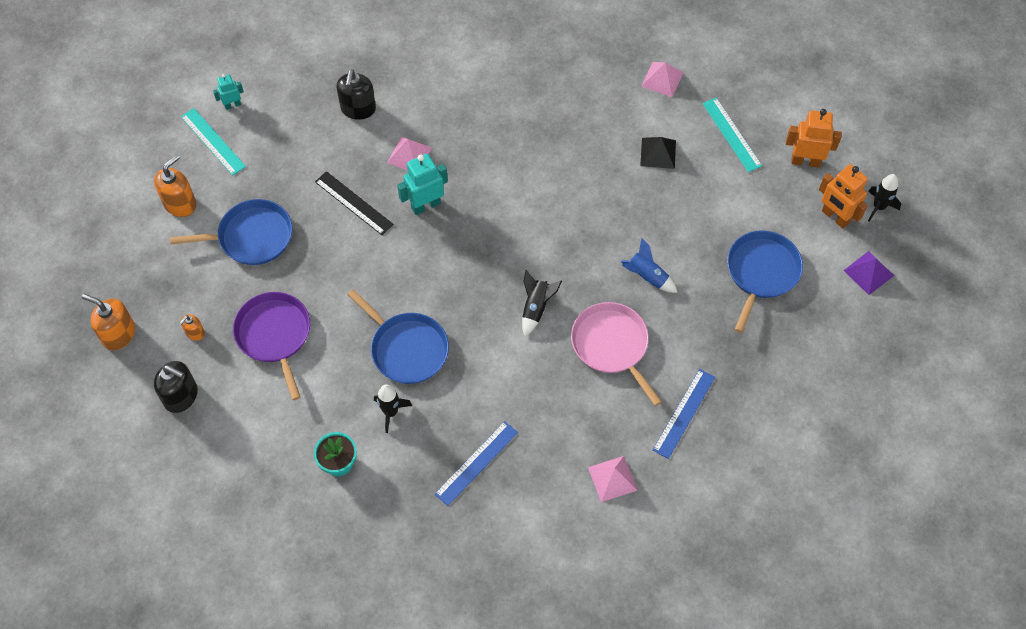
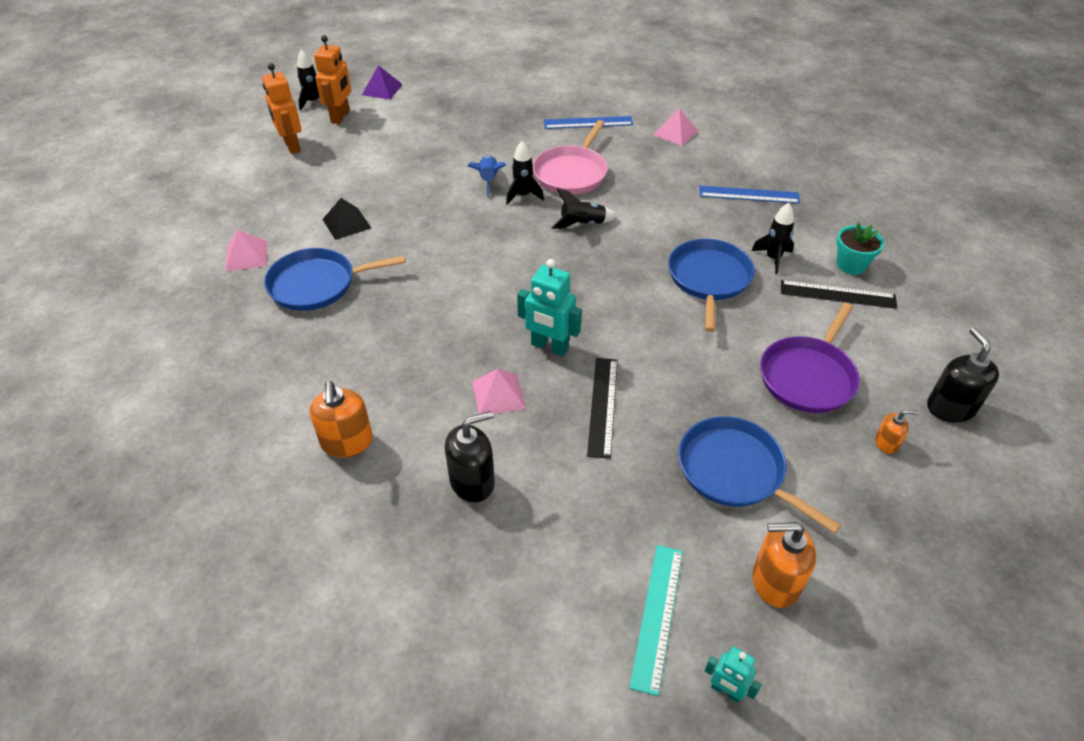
camera: 125 degrees left, 15 degrees down
orange soap dispenser [82,294,135,350] -> orange soap dispenser moved to [309,381,373,458]
turquoise robot [213,74,244,110] -> turquoise robot moved to [705,647,761,703]
turquoise ruler [702,98,762,172] -> none
blue pan [727,230,803,333] -> blue pan moved to [264,248,406,311]
none -> black rocket [506,141,544,205]
none -> black ruler [781,280,897,309]

